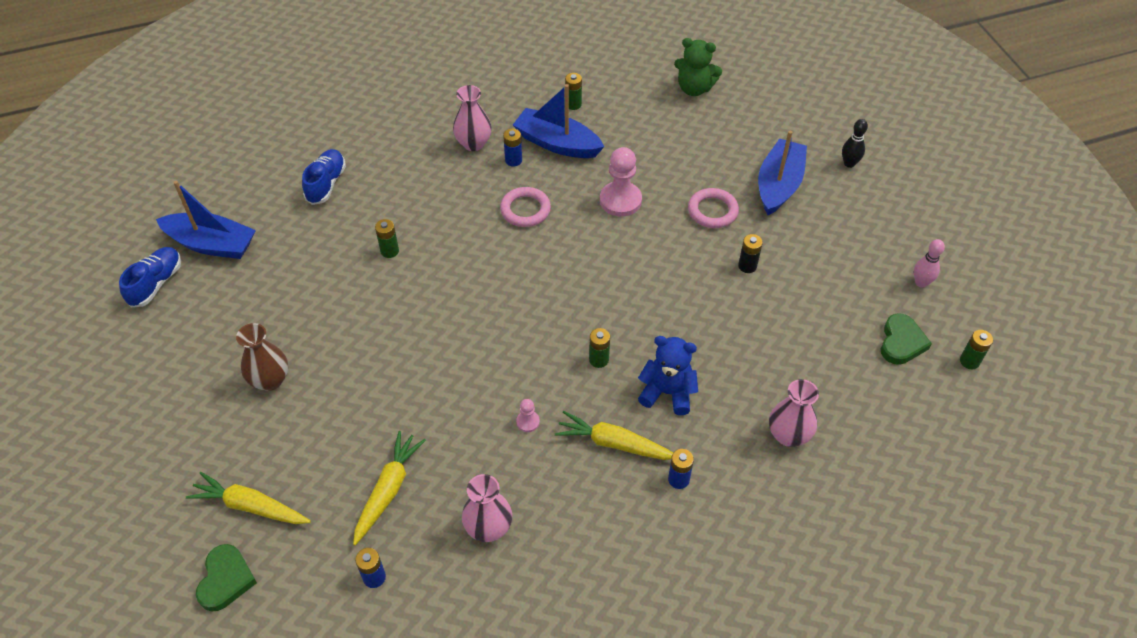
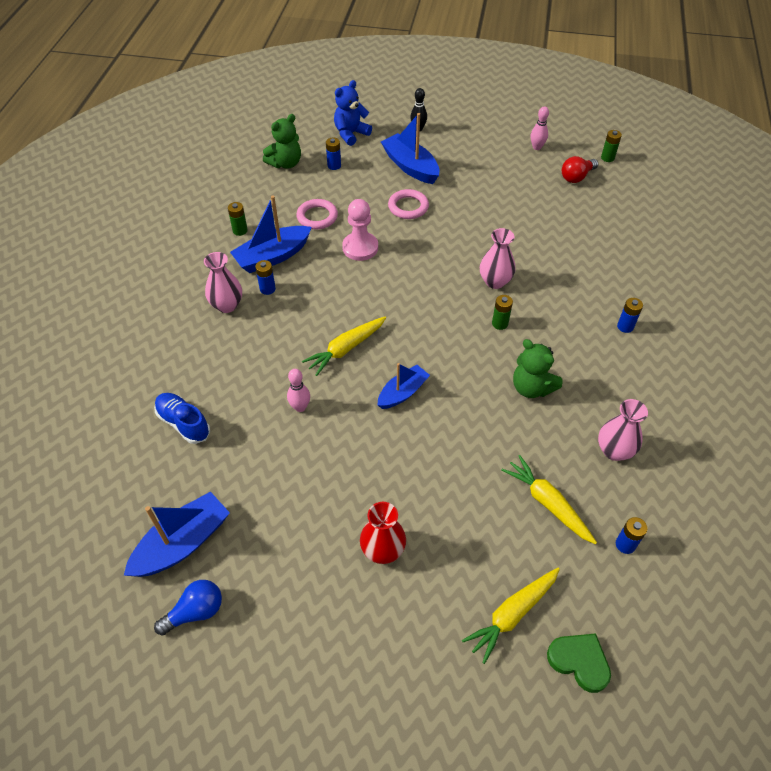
camera: 60 degrees left, 0 degrees up
blue shoe [119,247,181,307] -> blue light bulb [154,580,222,635]
brown vase [236,323,288,391] -> red vase [360,502,406,564]
green battery [375,219,399,258] -> pink bowling pin [287,369,310,412]
pink ring [500,187,551,227] -> pink ring moved to [296,199,338,229]
pink pawn [516,399,540,432] -> green teddy bear [513,339,563,398]
yellow carrot [555,411,673,460] -> yellow carrot moved to [302,316,386,376]
blue teddy bear [638,336,698,415] -> blue teddy bear moved to [334,80,372,146]
black battery [738,234,763,273] -> none
pink vase [769,379,819,447] -> pink vase moved to [480,228,515,289]
green heart [881,313,932,365] -> red light bulb [562,156,598,183]
none -> blue battery [326,138,341,170]
none -> blue boat [378,363,430,409]

